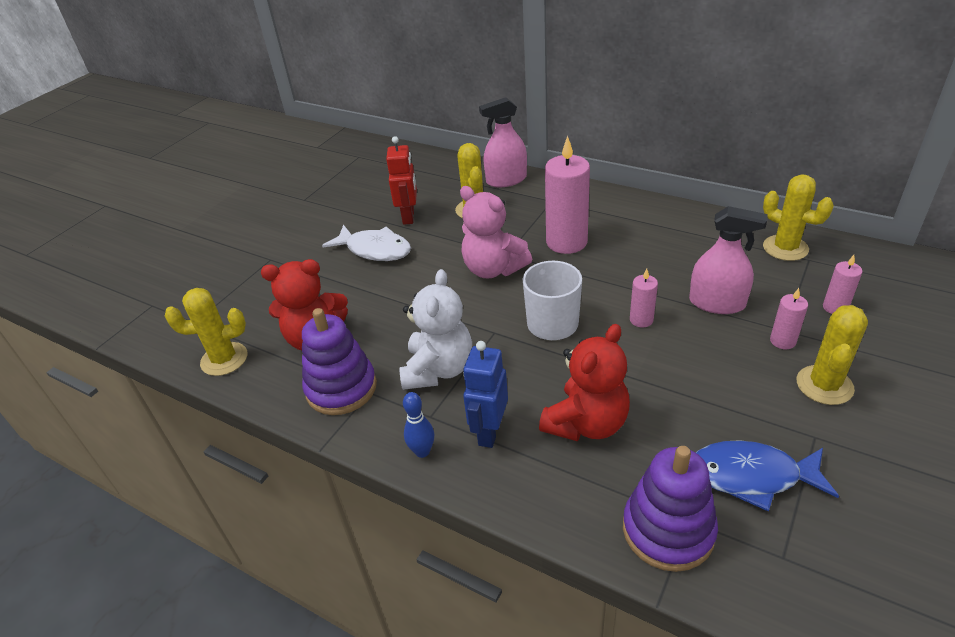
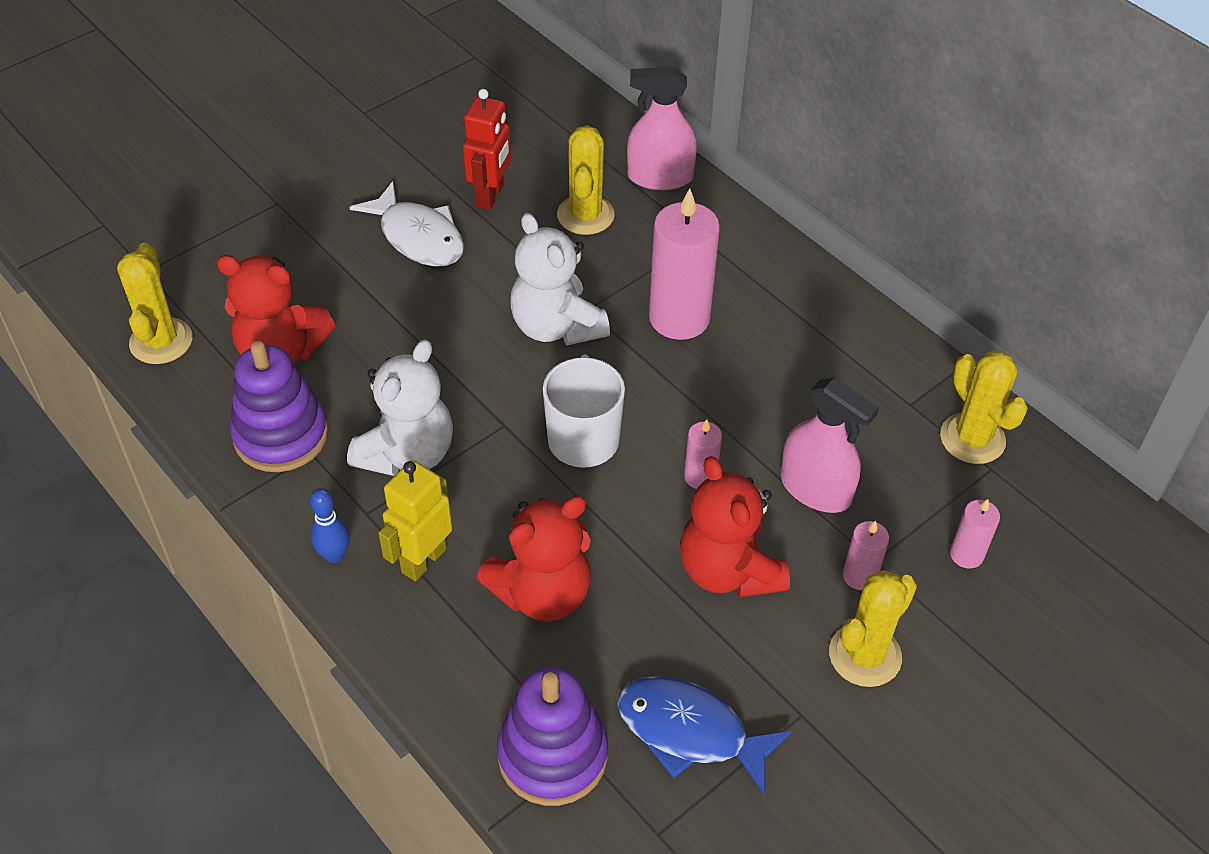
camera: 15 degrees right, 10 degrees up
yellow cactus [165,288,247,376] -> yellow cactus turned 75 degrees clockwise [117,243,193,364]
pink teddy bear [460,186,532,278] -> white teddy bear [510,213,610,345]
blue robot [463,341,508,448] -> yellow robot [378,460,452,581]
none -> red teddy bear [680,456,790,598]

